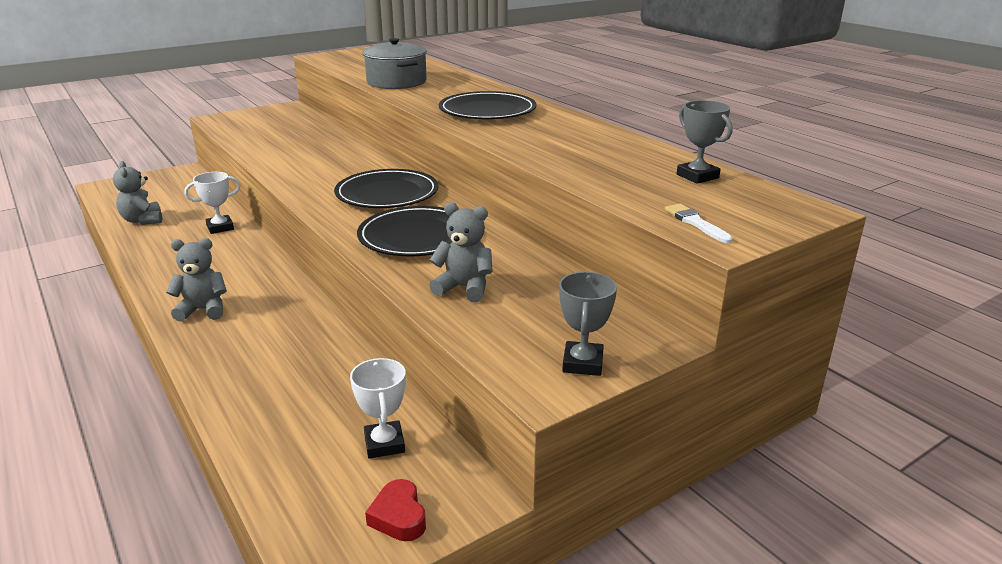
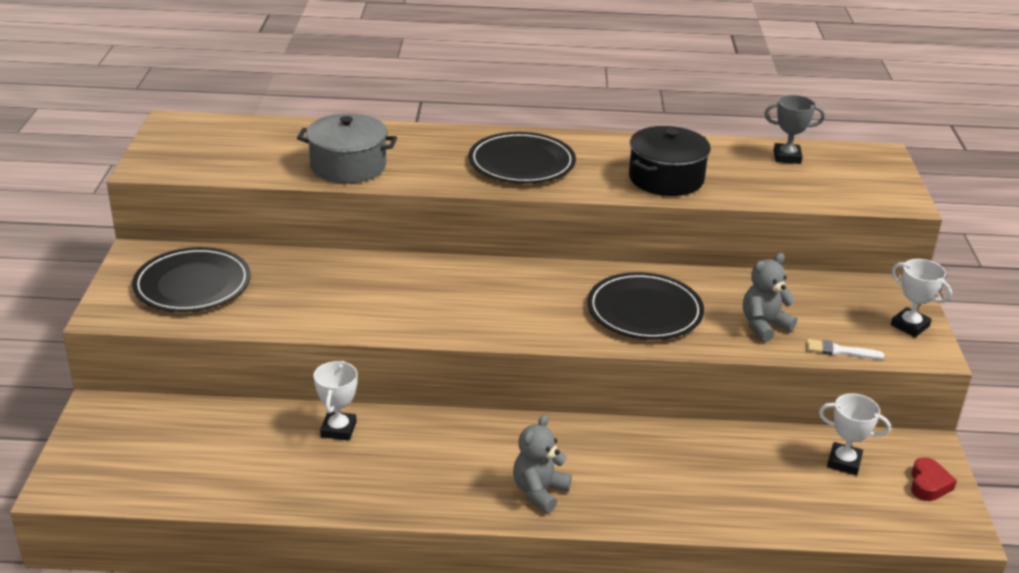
camera: 55 degrees left, 5 degrees up
grey teddy bear [113,161,162,225] -> none
black plate [334,169,438,208] -> black plate moved to [132,247,251,312]
red heart [365,479,426,541] -> red heart turned 90 degrees counterclockwise [911,457,957,501]
grey trophy [559,272,617,376] -> white trophy [891,259,952,337]
white brush [665,204,733,244] -> white brush moved to [806,339,884,360]
none -> black pot [629,126,711,196]

